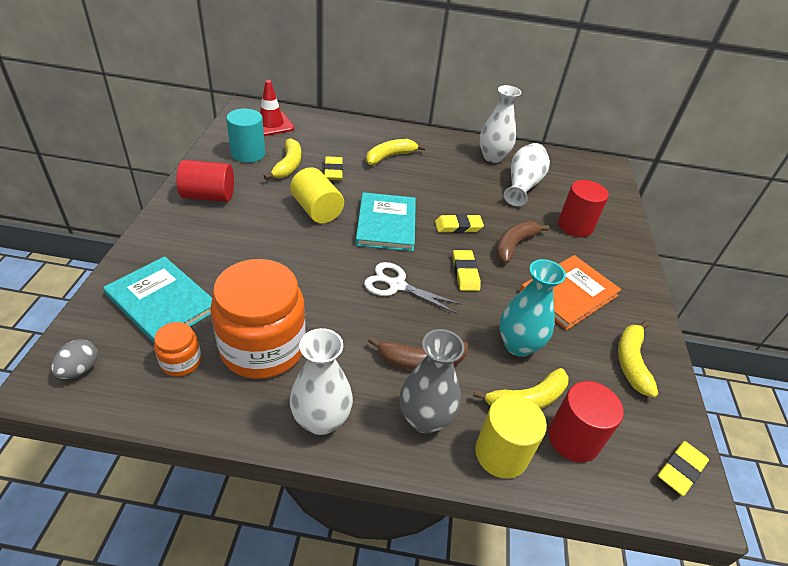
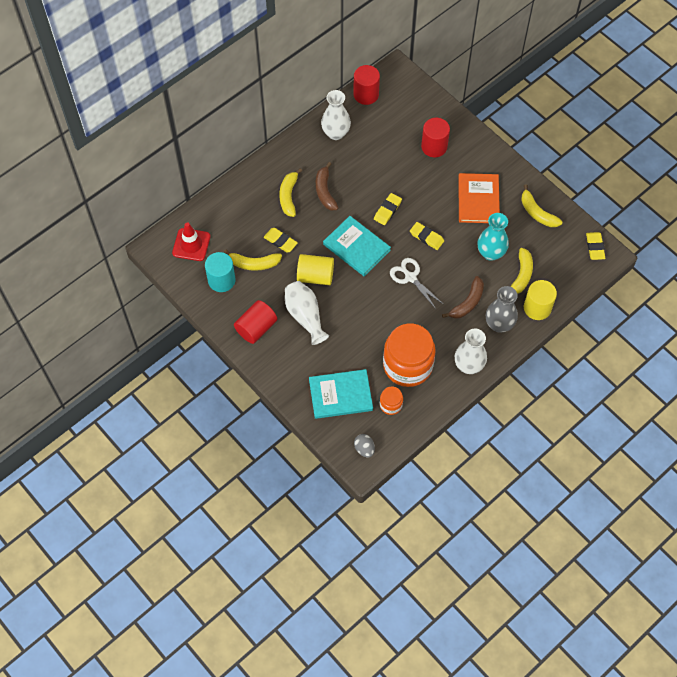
camera: 45 degrees left, 20 degrees up
yellow banana [264,138,301,180] -> yellow banana turned 135 degrees clockwise [224,250,282,271]
white scissors [364,262,462,314] -> white scissors turned 75 degrees clockwise [390,258,443,309]
brown banana [496,221,549,264] -> brown banana moved to [316,162,338,210]
white vase [504,143,550,206] -> white vase moved to [285,281,329,345]
red cylinder [548,381,624,462] -> red cylinder moved to [353,65,380,105]

